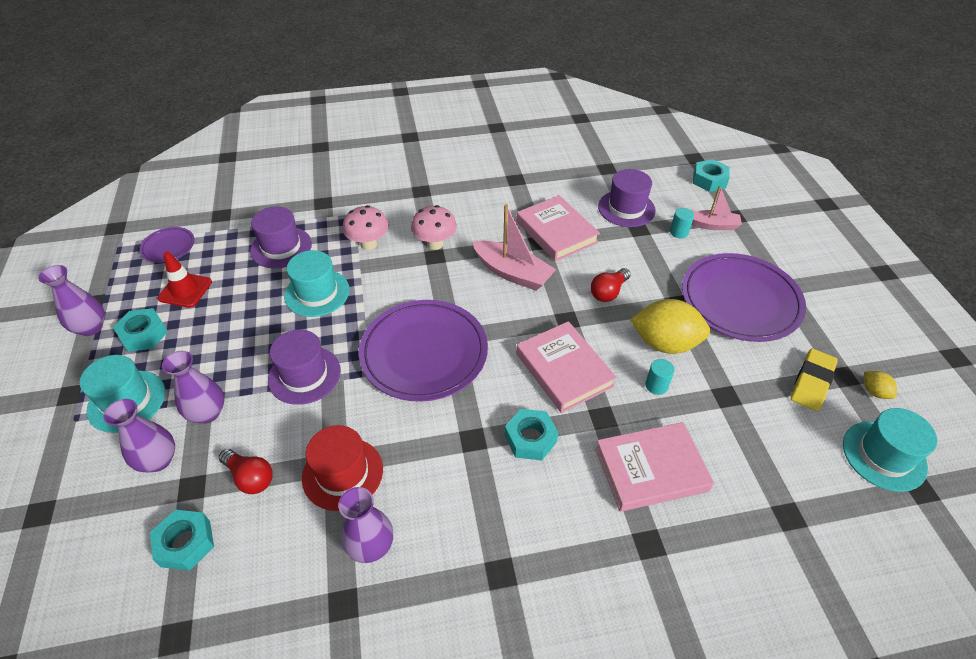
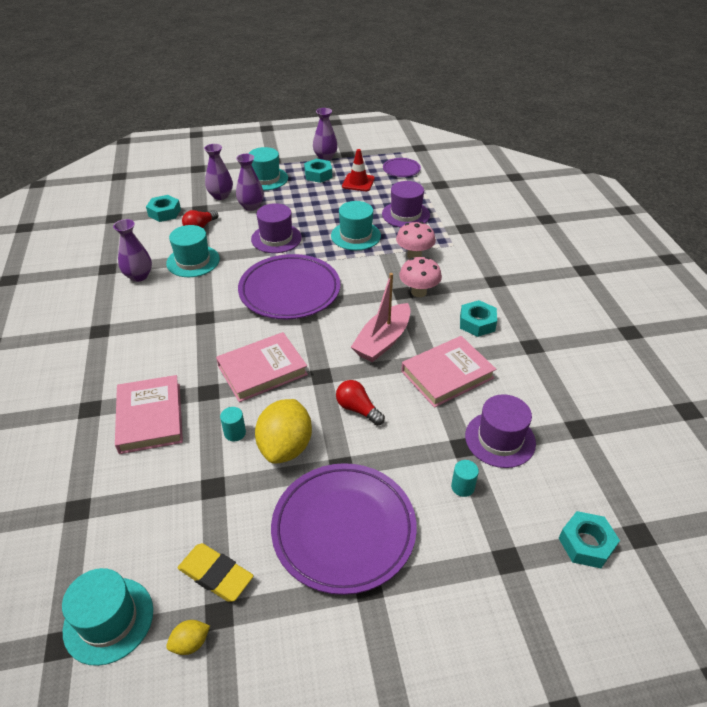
camera: 90 degrees right, 5 degrees down
red hat [302,425,383,511] -> turquoise hat [166,225,220,277]
turquoise nut [505,409,559,461] -> turquoise nut moved to [460,300,497,337]
pink boat [692,185,742,230] -> none

